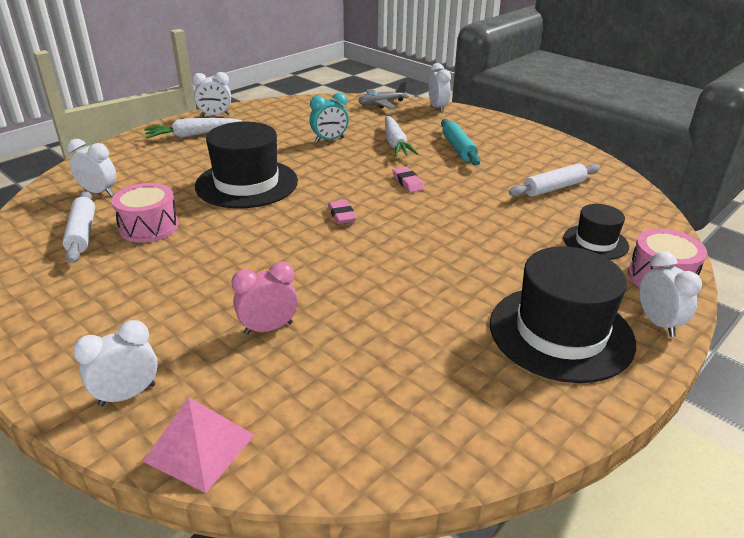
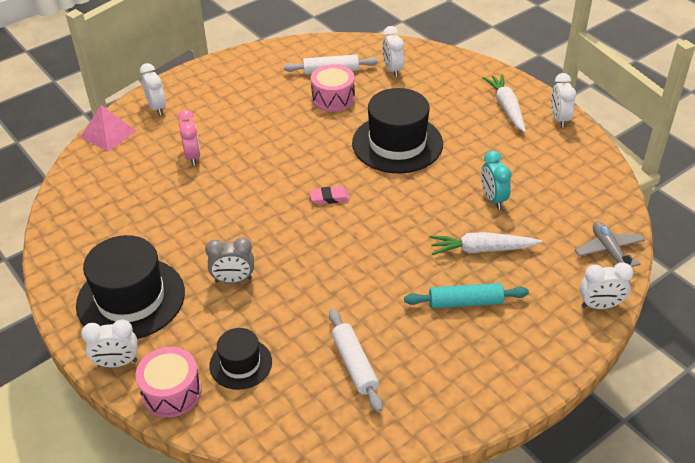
camera: 100 degrees right, 10 degrees up
white clock [67,139,116,196] -> white clock turned 135 degrees clockwise [382,26,404,77]
pink eraser [393,167,425,192] -> none
none -> grey clock [205,238,254,283]

